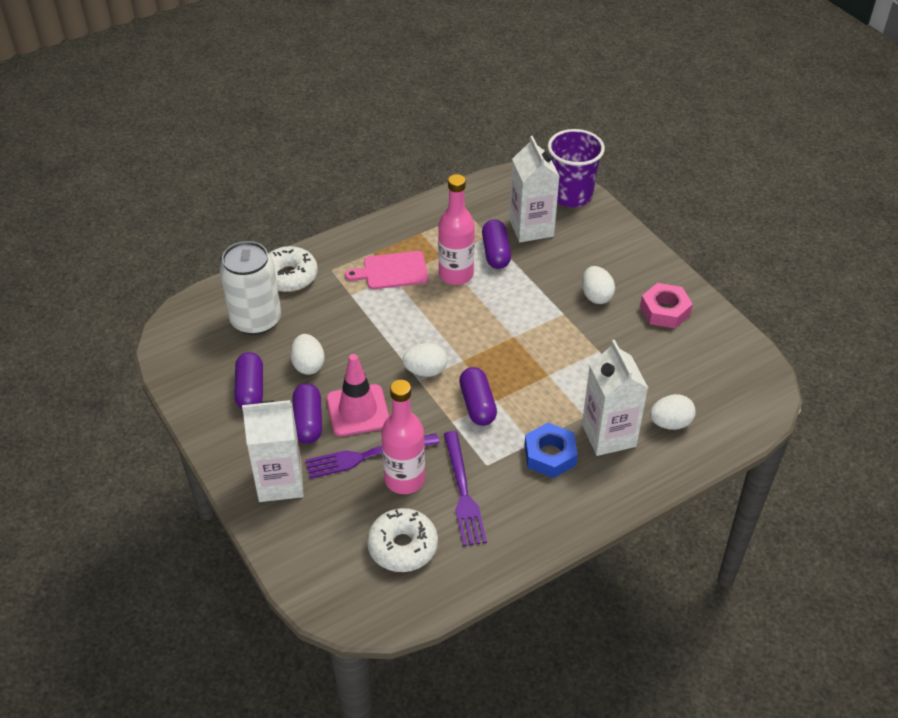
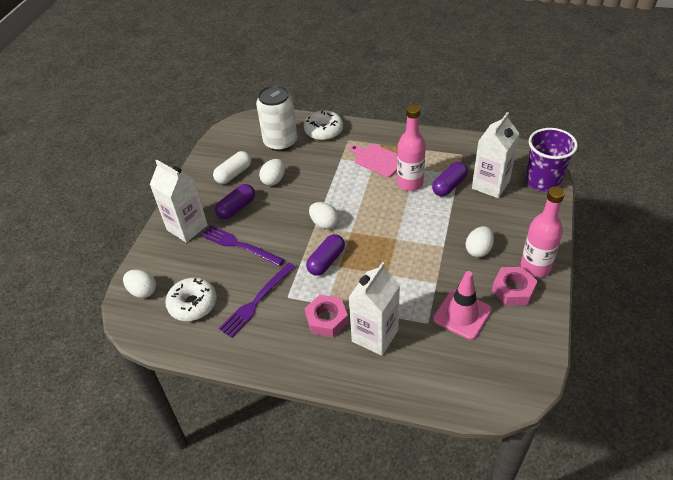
camera: 50 degrees right, 0 degrees up
purple capsule [234,352,263,408] -> white capsule [213,151,251,184]
pink traffic cone [327,354,389,436] -> pink traffic cone moved to [433,271,492,340]
pink bottle [381,380,425,494] -> pink bottle moved to [521,187,565,277]
blue nut [525,423,578,478] -> pink nut [305,295,348,337]
white egg [650,394,696,430] -> white egg moved to [123,269,156,298]

